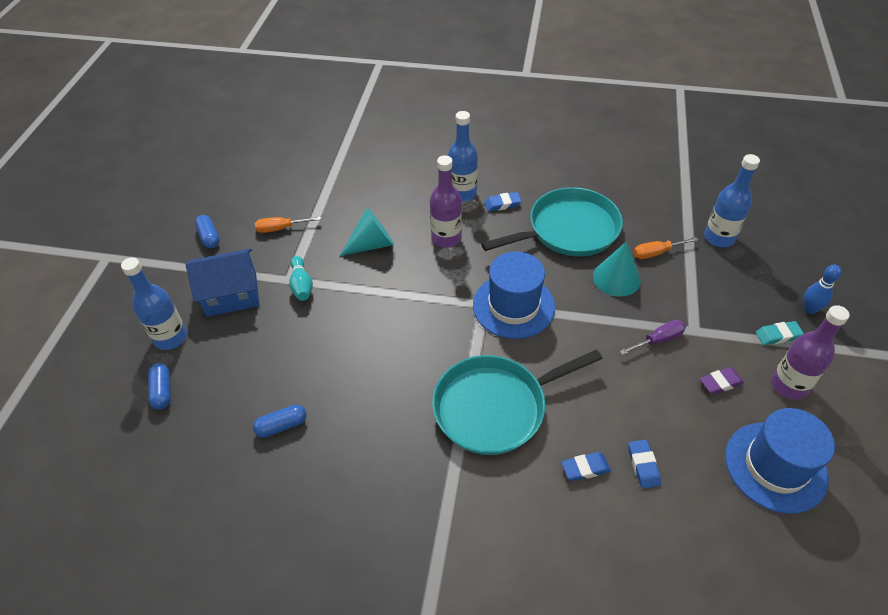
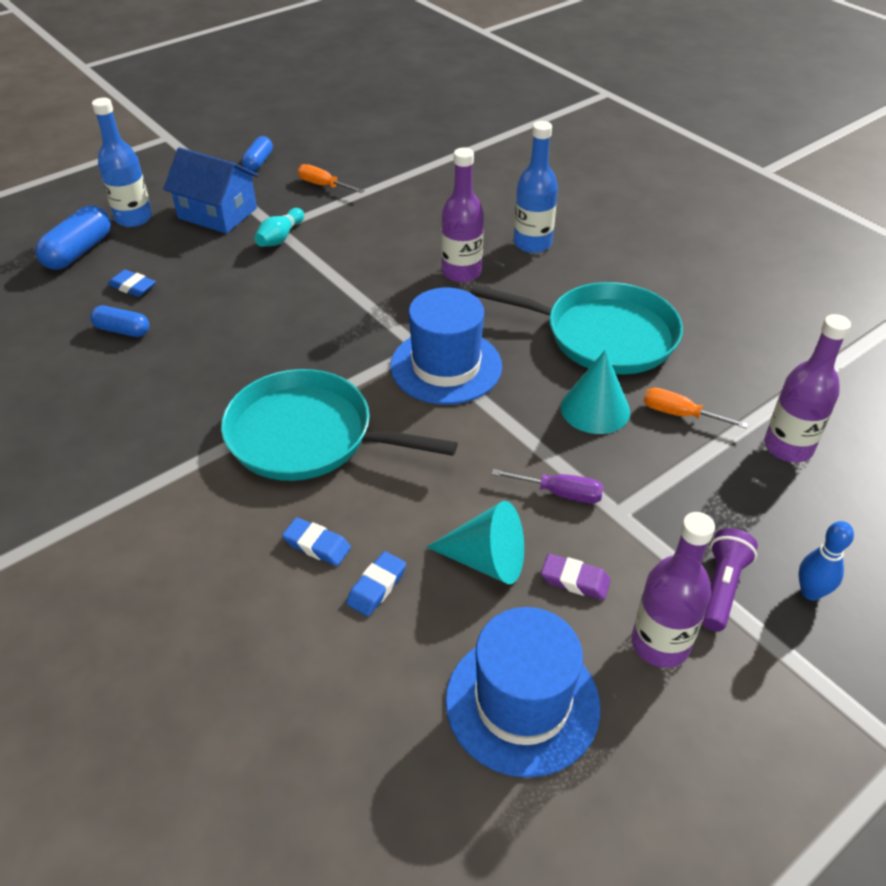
camera: 40 degrees right, 5 degrees down
blue capsule [148,363,171,410] -> blue capsule [35,205,111,270], size x1.59
turquoise cone [340,208,394,256] -> turquoise cone moved to [427,501,524,584]
blue eraser [484,192,522,212] -> blue eraser moved to [108,270,156,297]
blue bottle [704,154,760,247] -> purple bottle [764,314,851,462]
turquoise eraser [756,321,804,345] -> purple flashlight [702,528,758,631]

